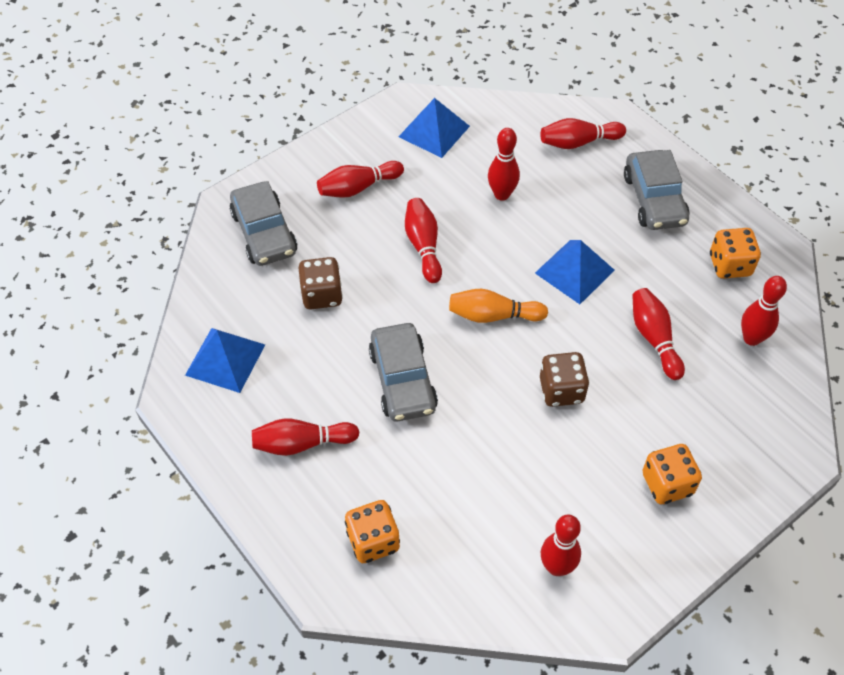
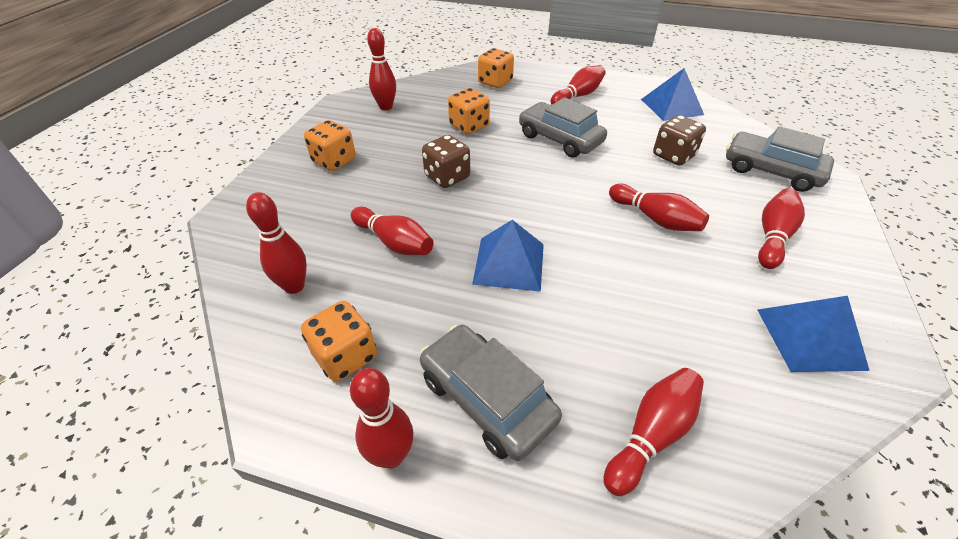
camera: 145 degrees right, 10 degrees down
orange bowling pin [449,289,548,323] -> none
red bowling pin [488,128,520,201] -> red bowling pin moved to [350,368,413,469]
none -> orange dice [448,88,490,134]

